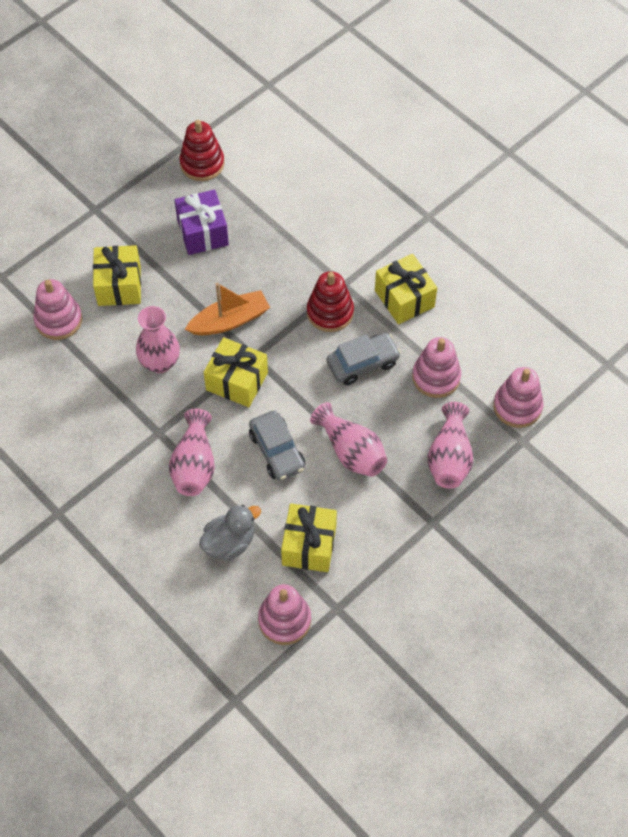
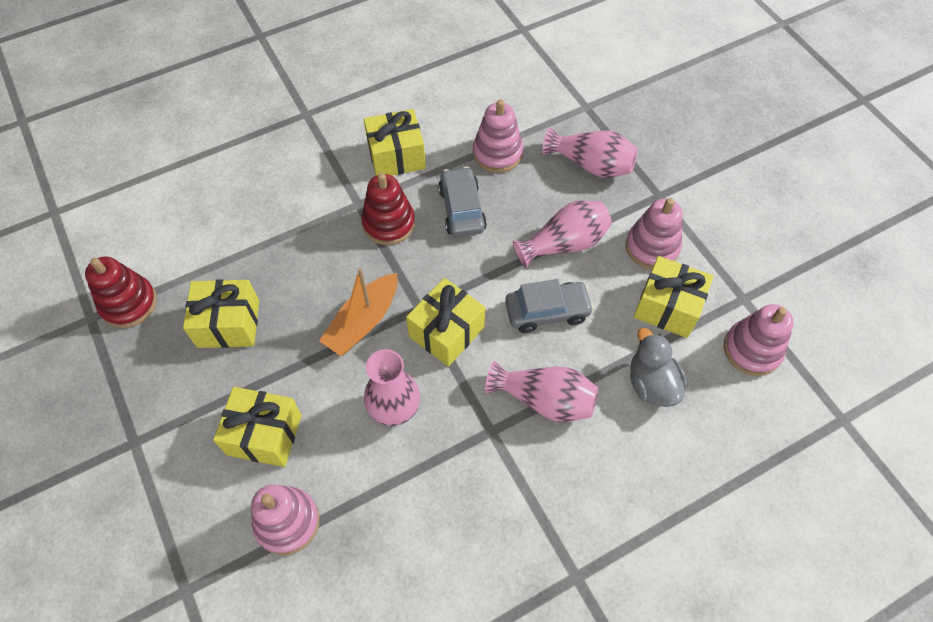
camera: 75 degrees left, 0 degrees up
purple gift [174,190,229,255] -> yellow gift [183,279,259,348]
orange boat [185,283,270,335] -> orange boat turned 135 degrees counterclockwise [319,268,398,356]
pink stacking toy [493,367,544,428] -> pink stacking toy moved to [626,198,682,269]

